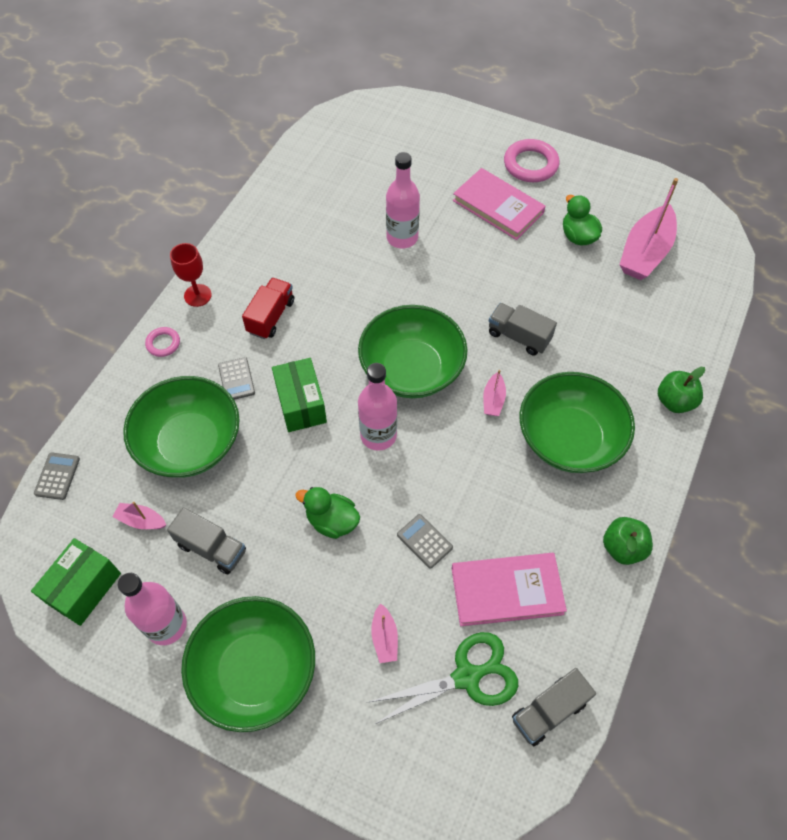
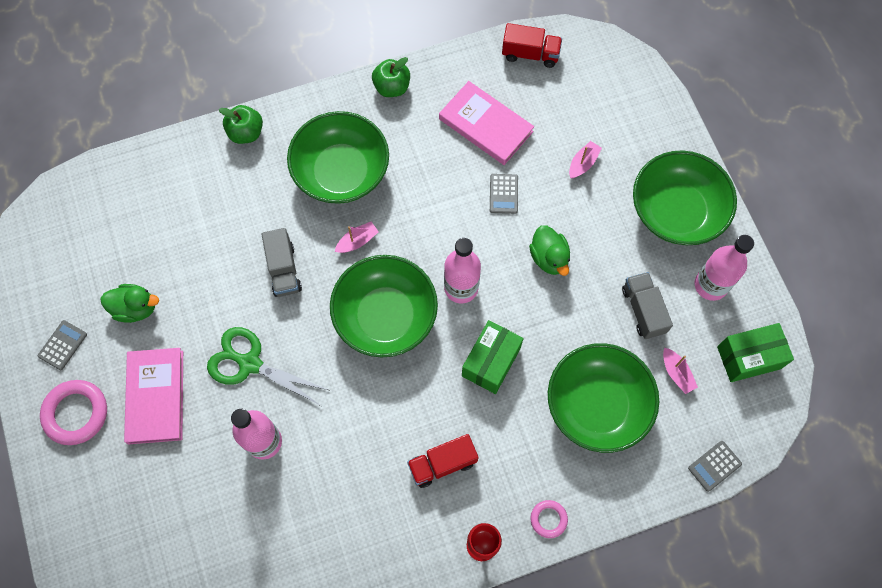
camera: 135 degrees left, 10 degrees up
grey calculator [218,357,255,400] -> grey calculator moved to [38,320,87,370]
green scissors [367,632,518,724] -> green scissors moved to [207,327,328,406]
grey truck [512,668,596,746] -> red truck [502,23,562,68]
green duck [563,195,602,246] -> green duck turned 105 degrees counterclockwise [100,284,159,323]
pink boat [619,178,678,280] -> none

